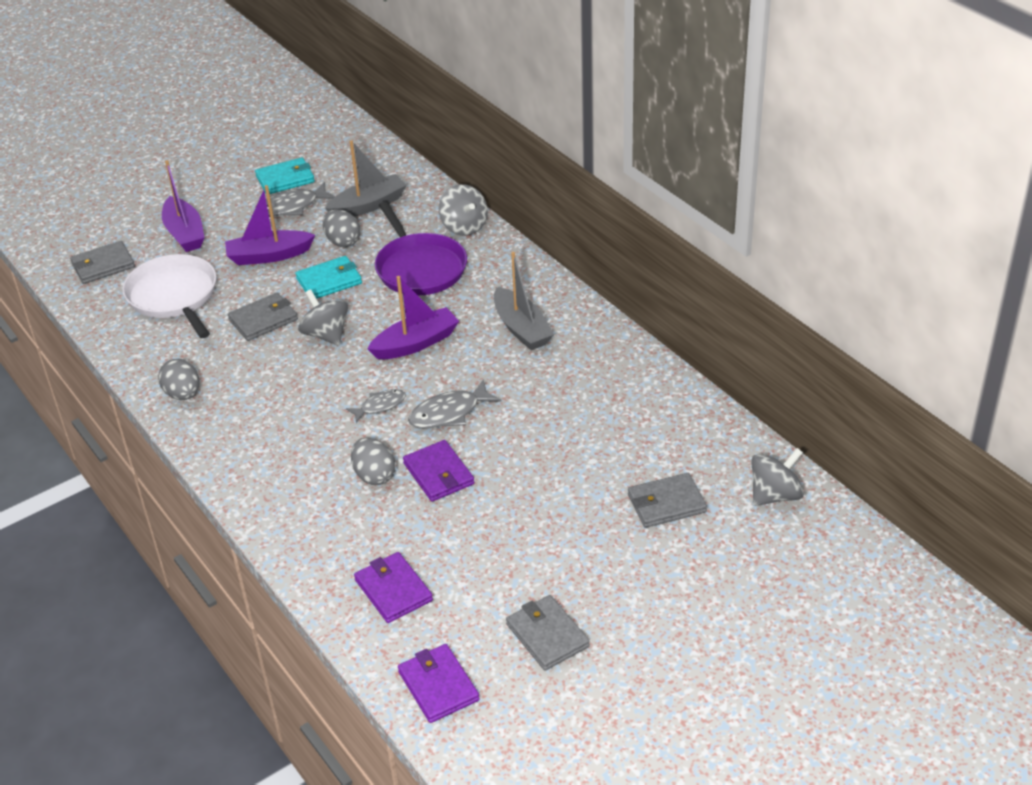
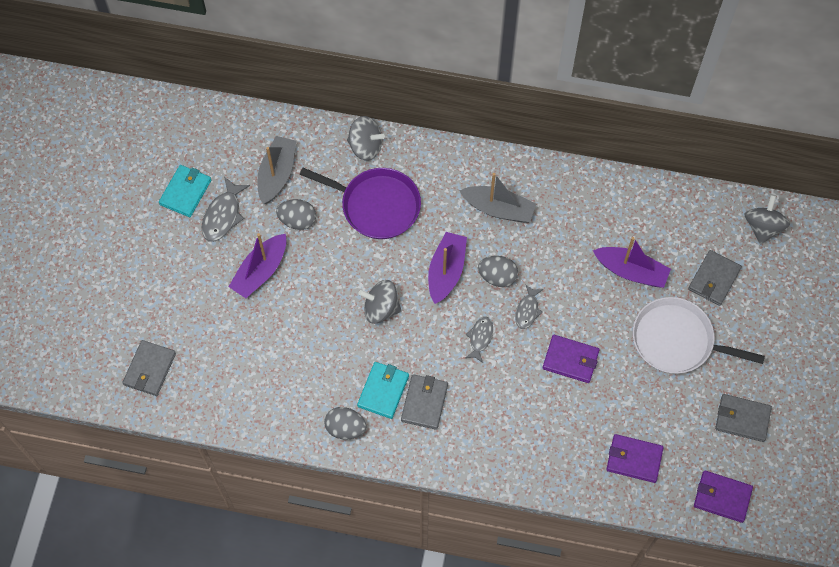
camera: 45 degrees left, 25 degrees up
white pan [122,254,216,338] -> white pan moved to [633,297,765,374]
purple boat [162,160,205,252] -> purple boat moved to [593,237,671,288]
grey wallet [228,293,298,341] -> grey wallet moved to [401,374,448,430]
turquoise wallet [295,256,362,299] -> turquoise wallet moved to [357,362,409,419]
grey egg [351,438,395,485] -> grey egg moved to [478,256,518,287]
grey fish [408,379,502,429] -> grey fish [515,284,543,329], size x0.65

